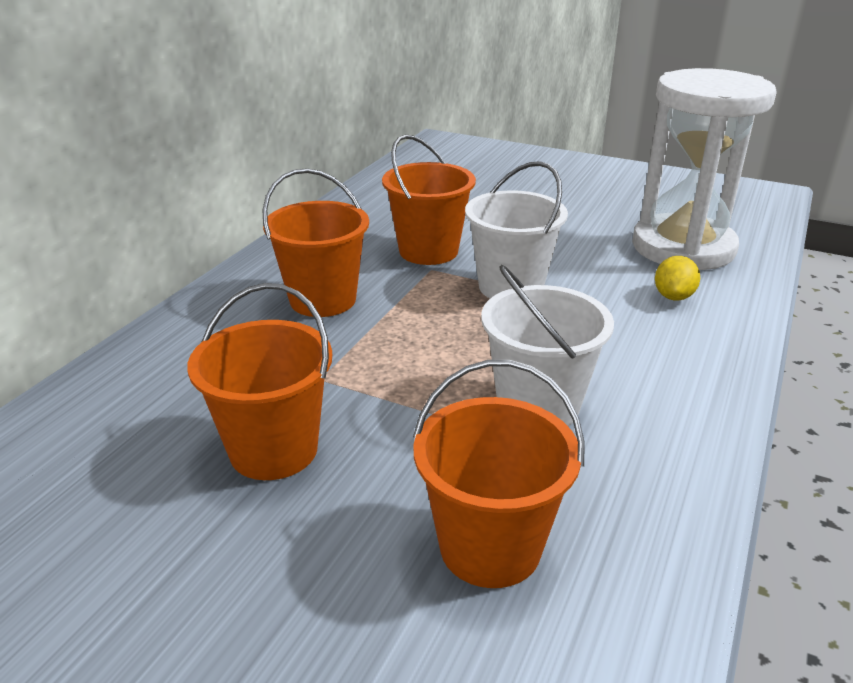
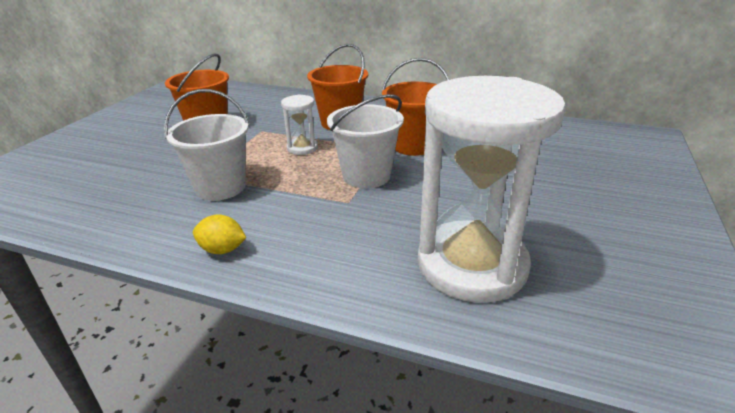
camera: 85 degrees right, 0 degrees up
orange bucket [413,360,585,588] -> none
yellow lemon [655,256,701,301] -> yellow lemon moved to [193,214,246,254]
none -> white hourglass [281,95,318,155]

